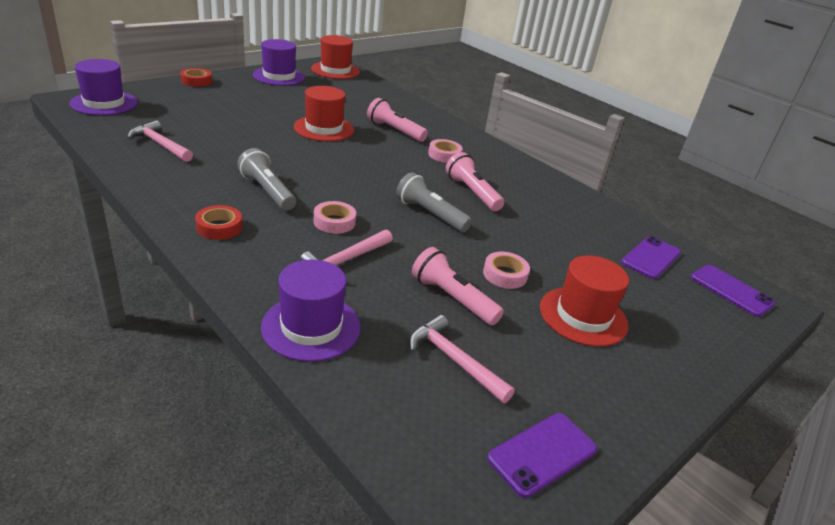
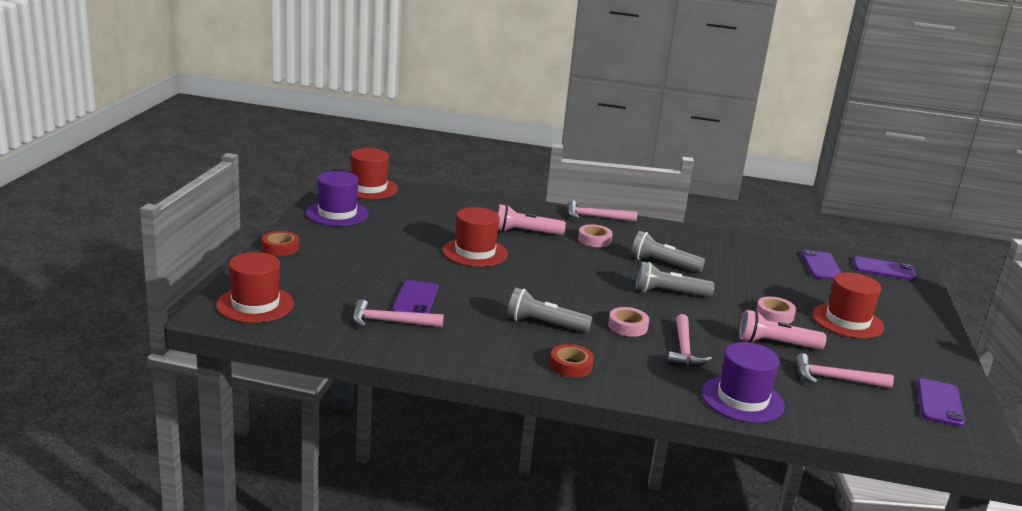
camera: 35 degrees left, 10 degrees down
purple hat [69,59,138,115] -> red hat [216,252,294,323]
pink flashlight [446,152,504,211] -> grey flashlight [631,231,705,273]
none -> purple phone [392,280,438,313]
none -> pink hammer [567,200,637,222]

